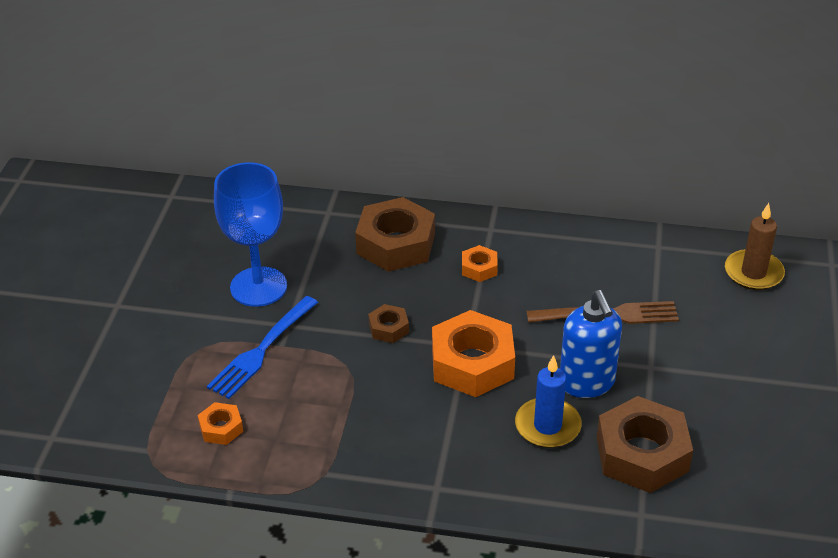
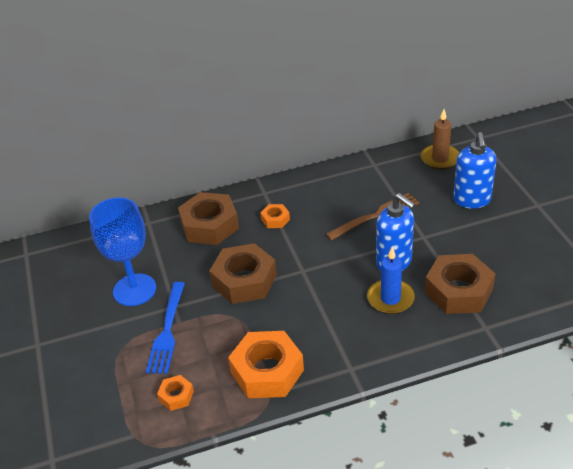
camera: 25 degrees left, 0 degrees up
brown nut [368,304,409,343] -> brown nut [209,243,277,304], size x2.10
orange nut [432,310,515,397] -> orange nut moved to [228,331,304,398]
none -> blue soap dispenser [453,132,496,209]

